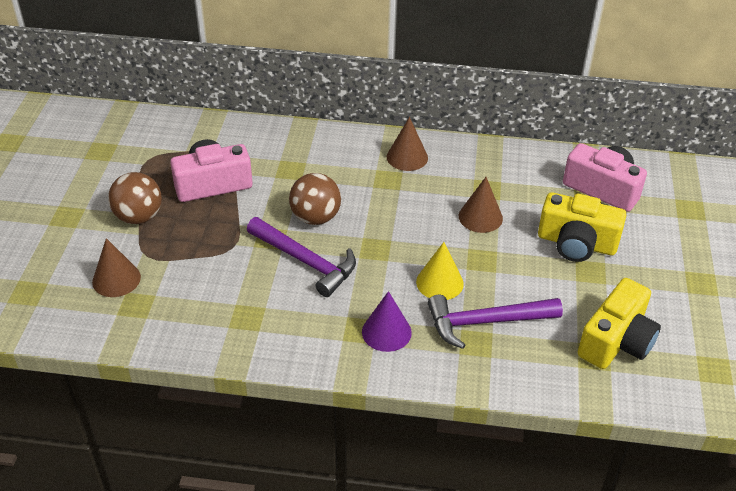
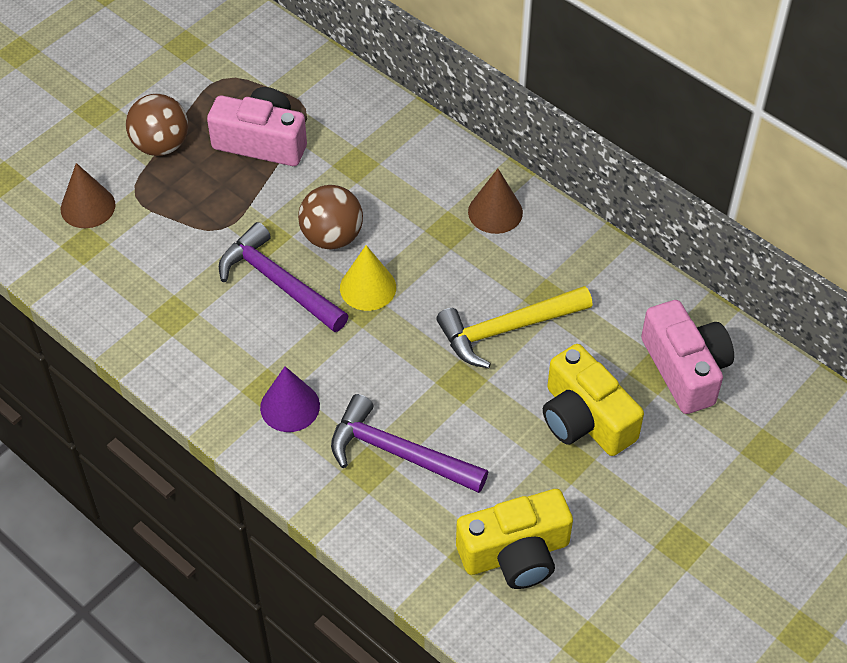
camera: 35 degrees right, 10 degrees up
purple hammer [247,217,356,297] -> purple hammer turned 150 degrees clockwise [219,222,348,332]
yellow cone [416,242,464,300] -> yellow cone moved to [340,245,396,311]
brown cone [459,177,503,233] -> yellow hammer [436,286,593,368]

